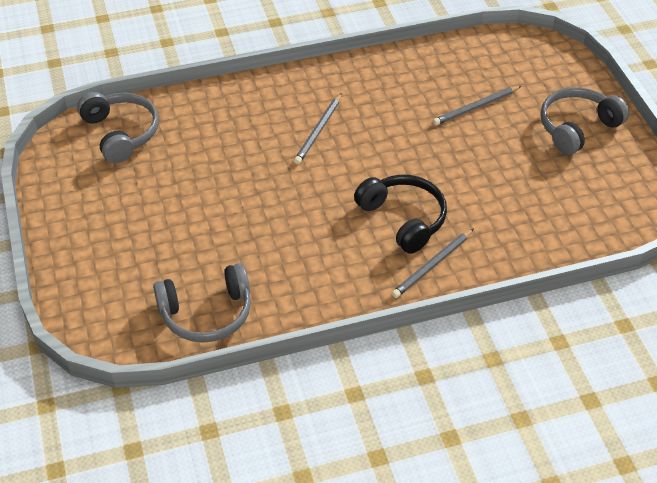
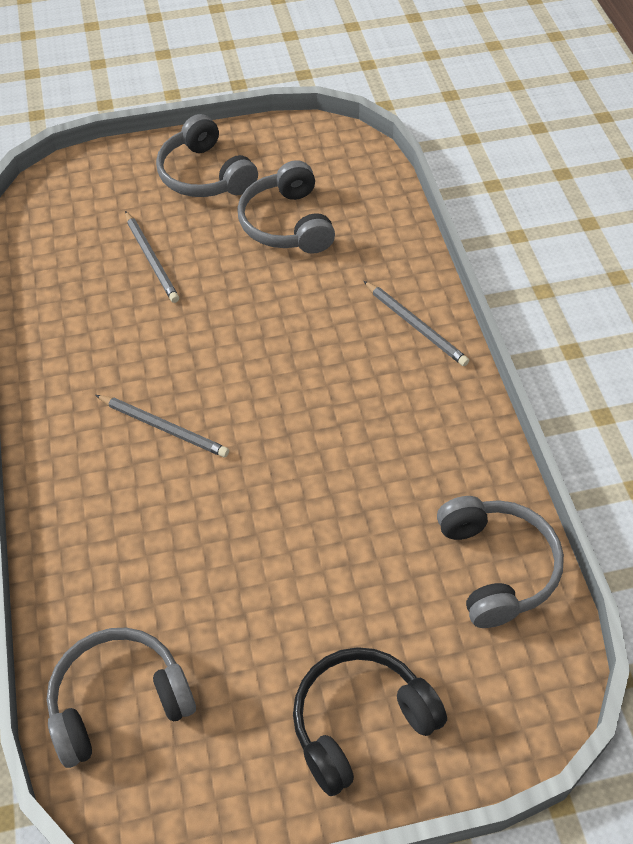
camera: 85 degrees left, 5 degrees up
black headphones [354,175,447,254] -> black headphones moved to [293,647,447,796]
none -> grey headphones [237,160,335,254]

